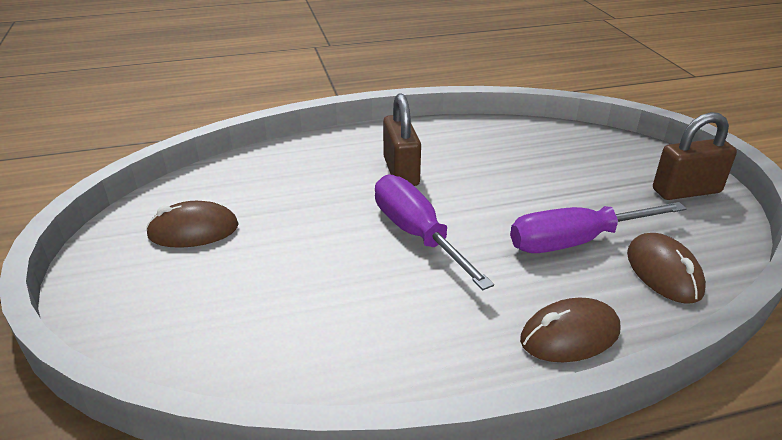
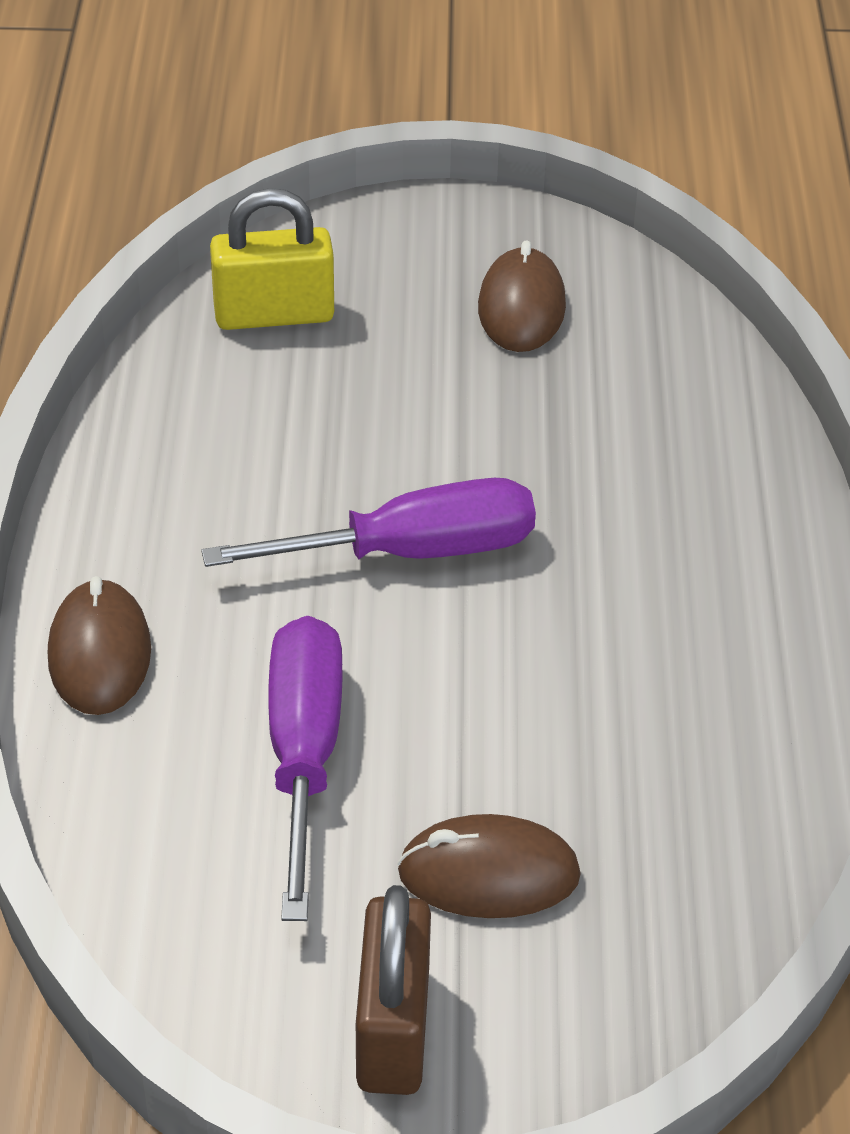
camera: 105 degrees right, 10 degrees up
brown padlock [383,93,421,186] -> none
brown mouse [627,233,706,304] -> brown mouse moved to [397,814,581,918]
none -> yellow padlock [210,188,334,330]

